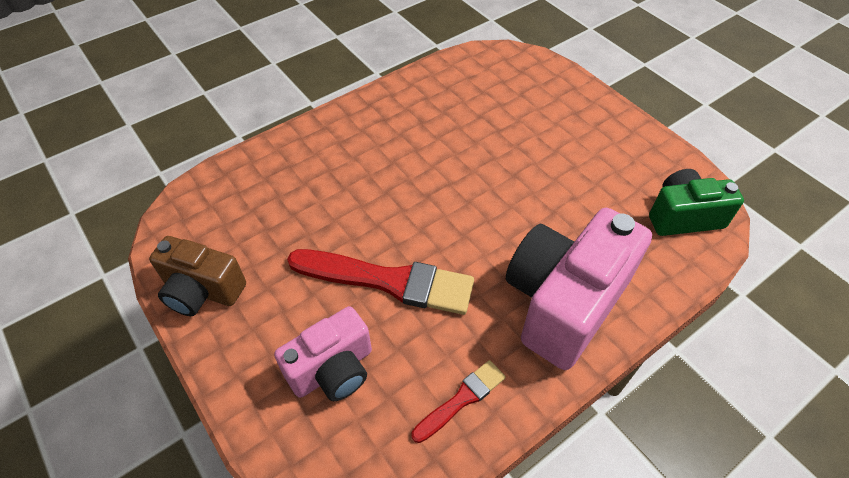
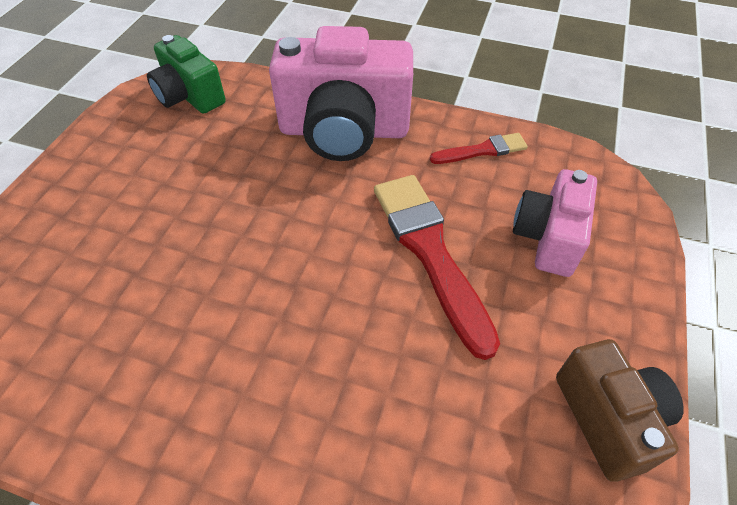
camera: 125 degrees left, 0 degrees up
pink camera [274,306,372,401] -> pink camera turned 90 degrees counterclockwise [513,169,597,277]
red brush [412,360,506,443] -> red brush turned 150 degrees clockwise [430,133,528,164]

